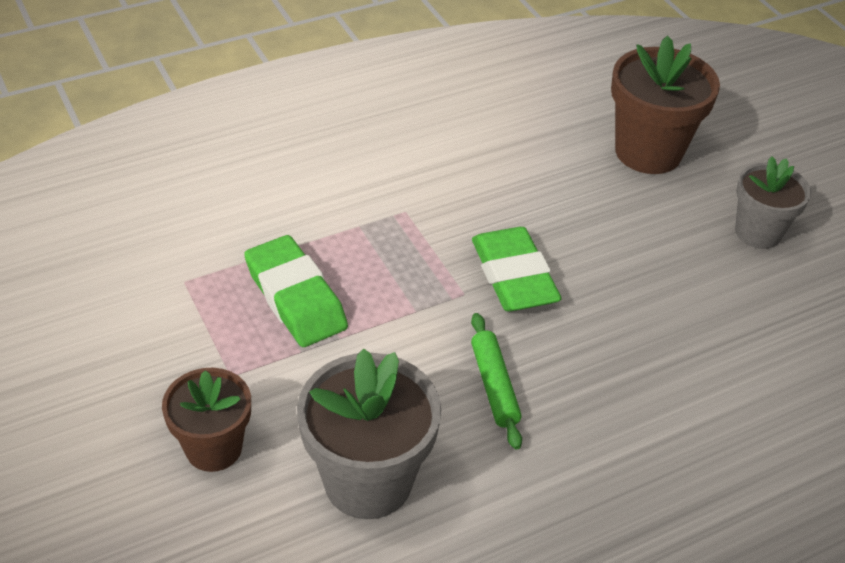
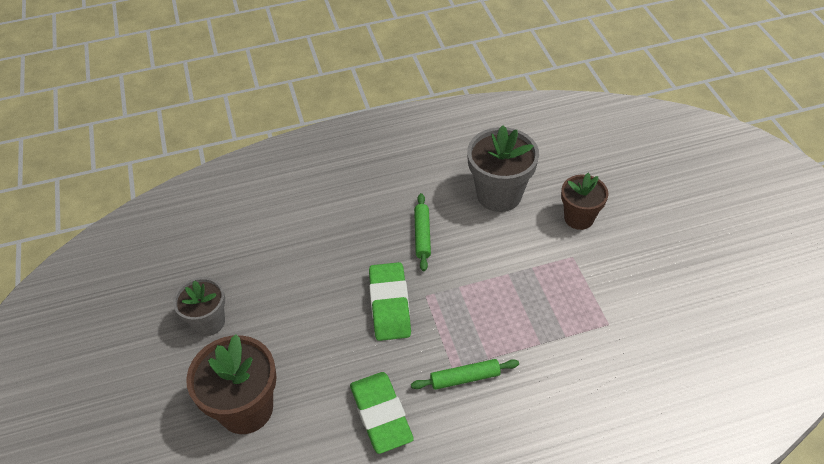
camera: 165 degrees left, 5 degrees up
green eraser [244,235,348,347] -> green eraser moved to [350,372,414,454]
none -> green rolling pin [411,359,519,390]

